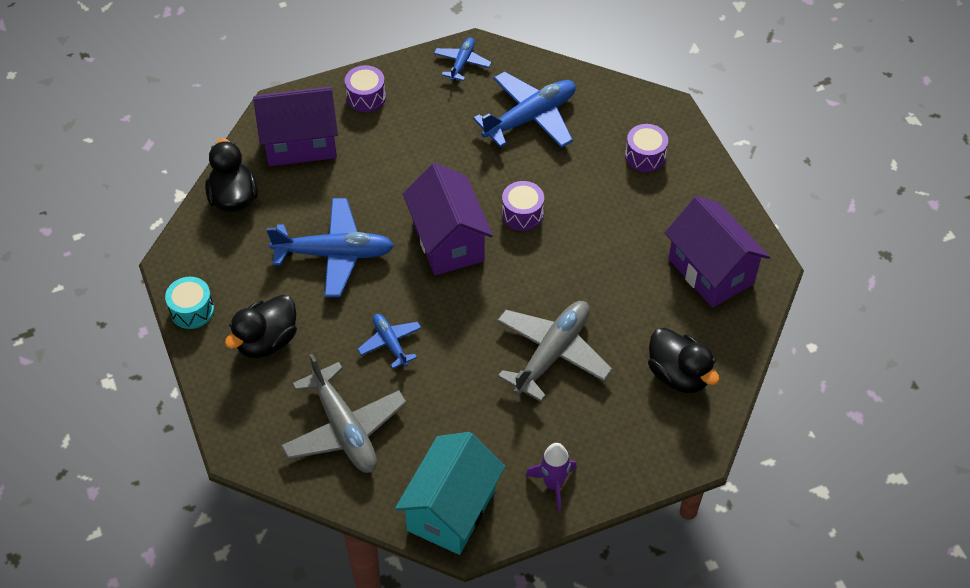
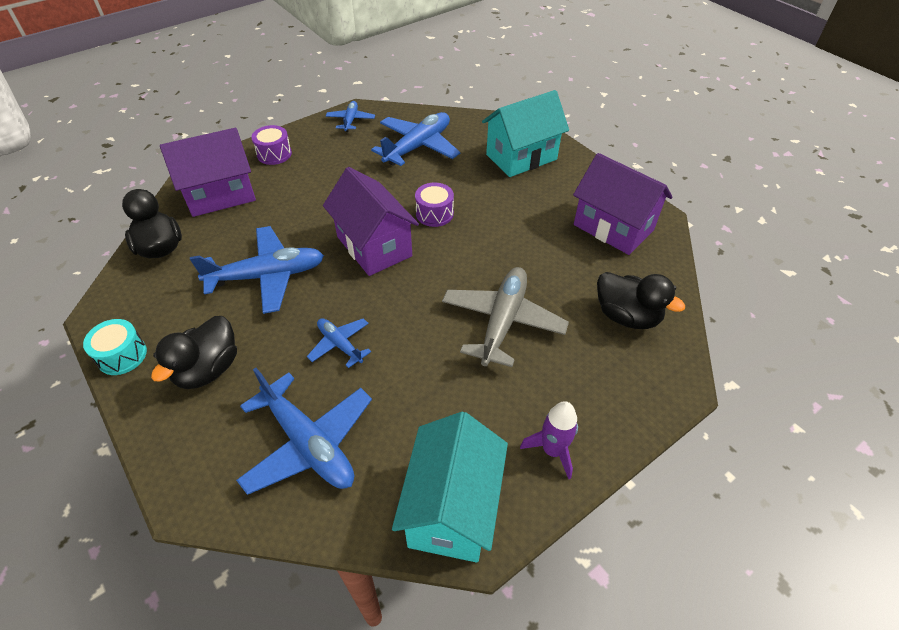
camera: 15 degrees left, 5 degrees down
grey plane [281,354,407,473] -> blue plane [236,368,372,495]
purple drum [625,124,668,172] -> turquoise house [482,90,569,177]

